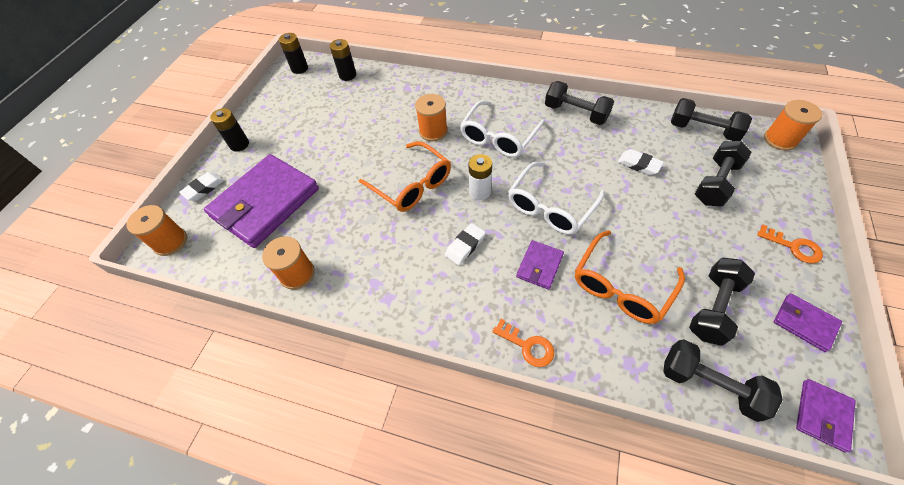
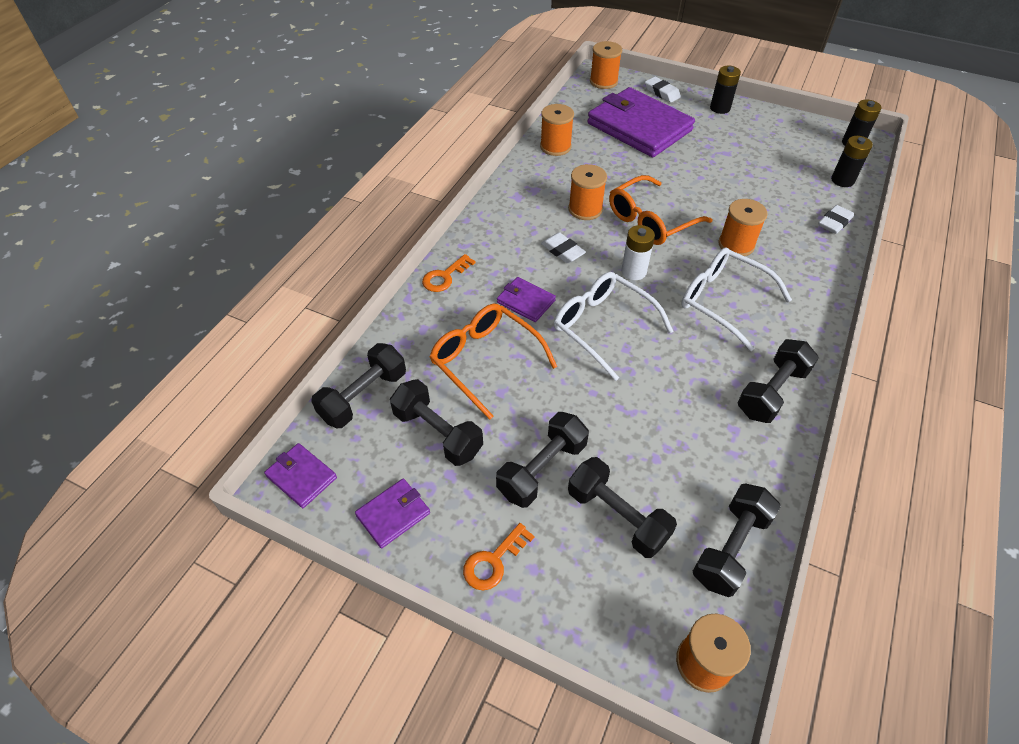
camera: 95 degrees right, 5 degrees down
white eraser [618,149,664,175] -> white eraser moved to [818,205,854,234]
none -> black dumbbell [496,412,589,508]
none -> orange spool [568,164,607,220]

